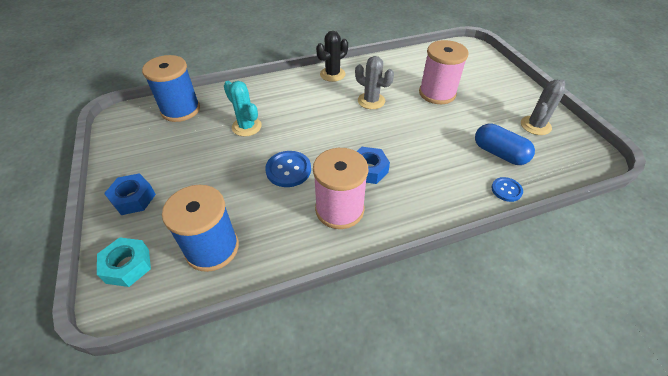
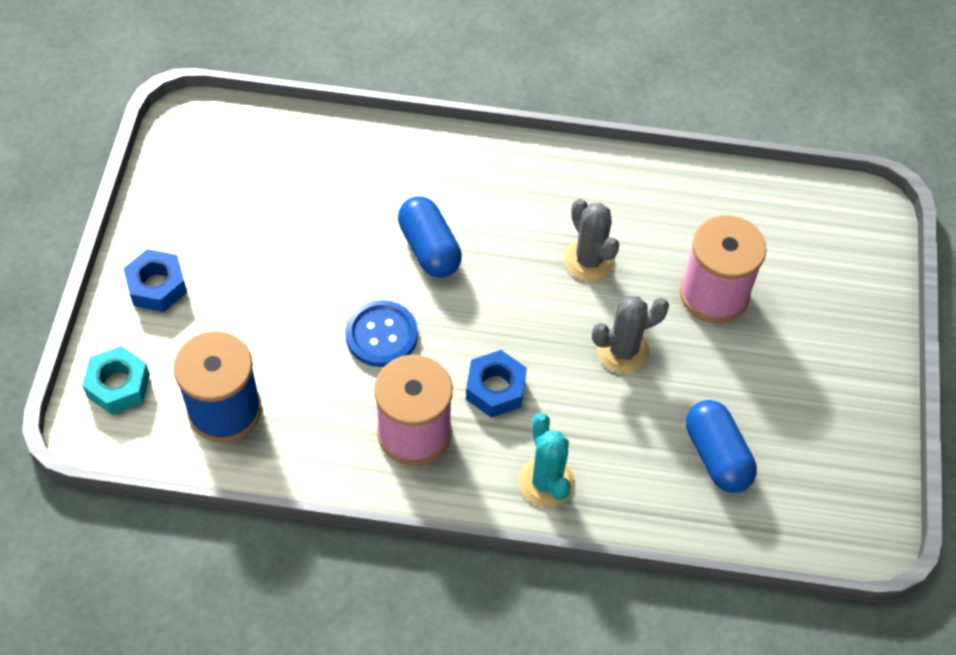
camera: 25 degrees right, 10 degrees up
blue spool [142,55,200,122] -> none
turquoise cactus [224,81,262,137] -> turquoise cactus moved to [519,413,575,508]
black cactus [316,31,348,82] -> none
blue button [491,177,523,202] -> none
grey cactus [521,79,565,135] -> grey cactus moved to [592,296,669,373]
none -> blue capsule [398,196,462,278]

